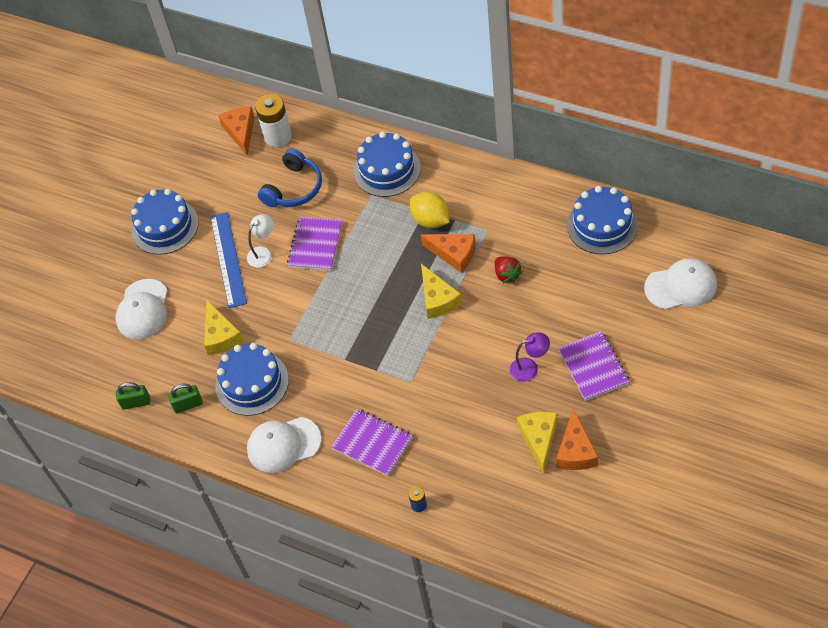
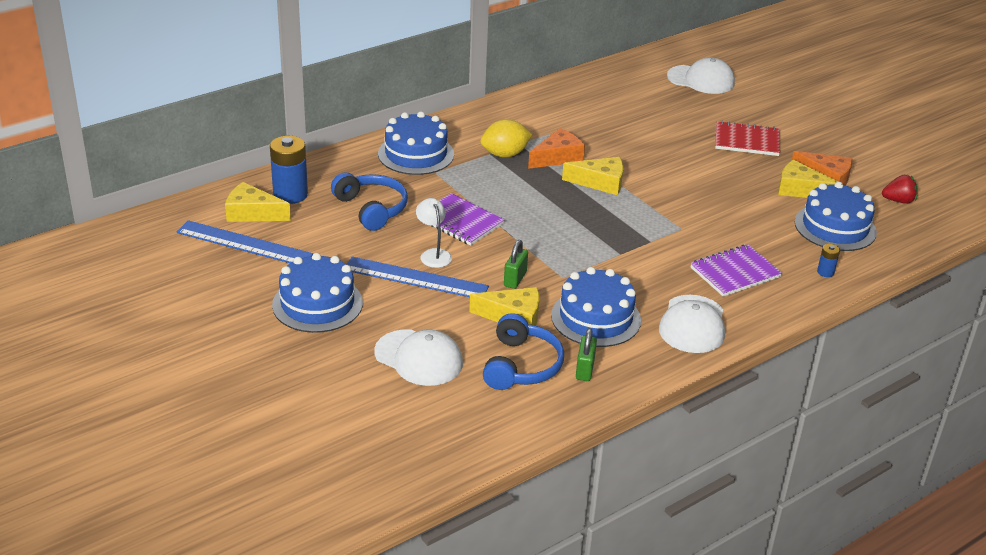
camera: 70 degrees left, 20 degrees down
green padlock [116,382,150,410] -> green padlock moved to [504,240,528,289]
orange cheese [218,107,255,156] -> yellow cheese [225,182,291,222]
white battery [255,94,292,147] -> blue battery [270,136,308,204]
red strawberry [495,256,522,284] -> red strawberry moved to [882,175,917,204]
purple lamp [510,333,550,382] -> none
purple notebook [558,331,630,401] -> red notebook [715,121,780,156]
blue cake [567,186,638,254] -> blue cake moved to [795,182,877,251]
white cap [644,258,717,310] -> white cap turned 90 degrees clockwise [667,57,735,94]
none -> blue ruler [177,220,313,263]
none -> blue headphones [483,313,564,390]

